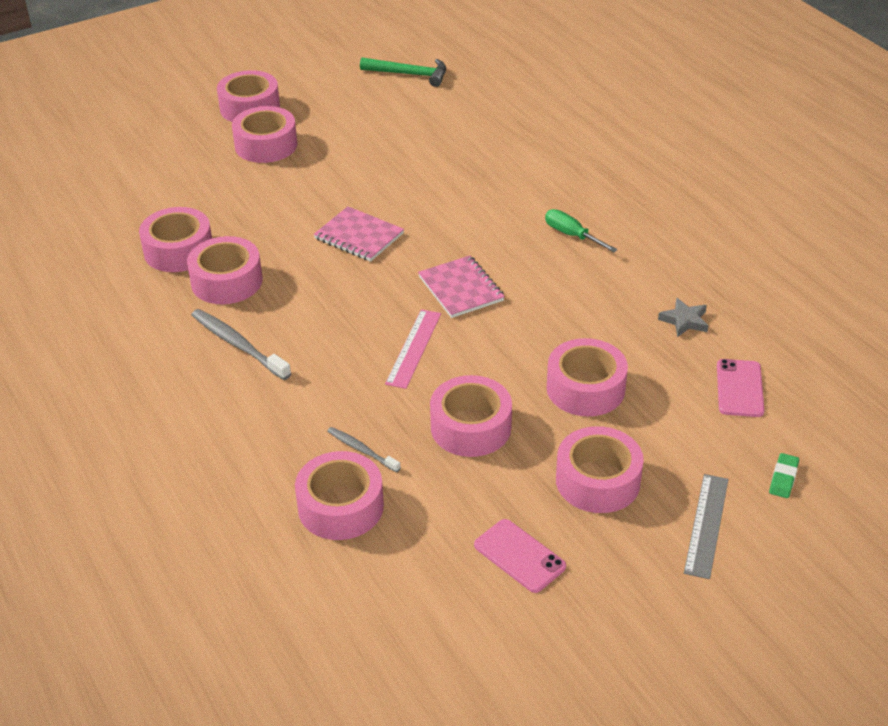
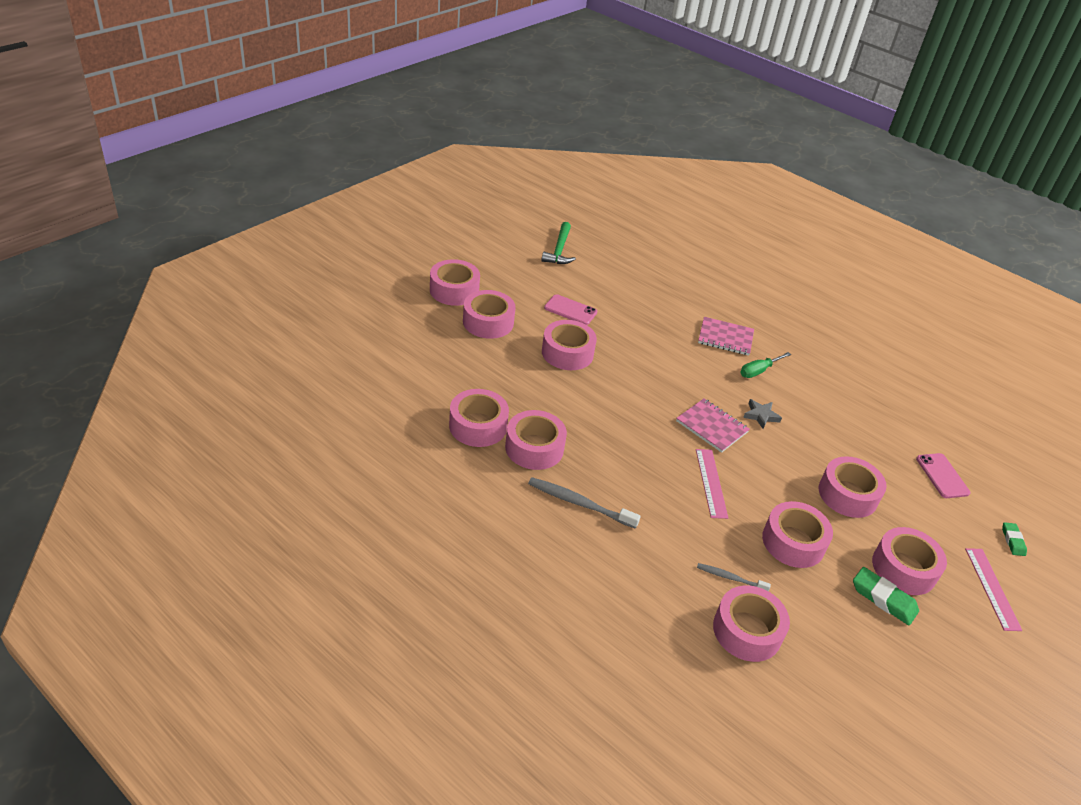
camera: 25 degrees left, 0 degrees up
pink notebook [314,206,404,262] -> pink notebook moved to [698,317,754,356]
green hammer [360,57,446,87] -> green hammer turned 105 degrees clockwise [541,222,576,264]
pink phone [474,519,566,593] -> pink phone moved to [544,294,597,325]
green screwdriver [545,209,618,252] -> green screwdriver turned 60 degrees counterclockwise [740,352,791,378]
grey star [658,298,709,337] -> grey star moved to [743,399,782,429]
grey ruler [684,474,728,579] -> pink ruler [965,548,1022,631]
none -> pink tape [542,320,597,370]
none -> green eraser [853,567,919,626]

